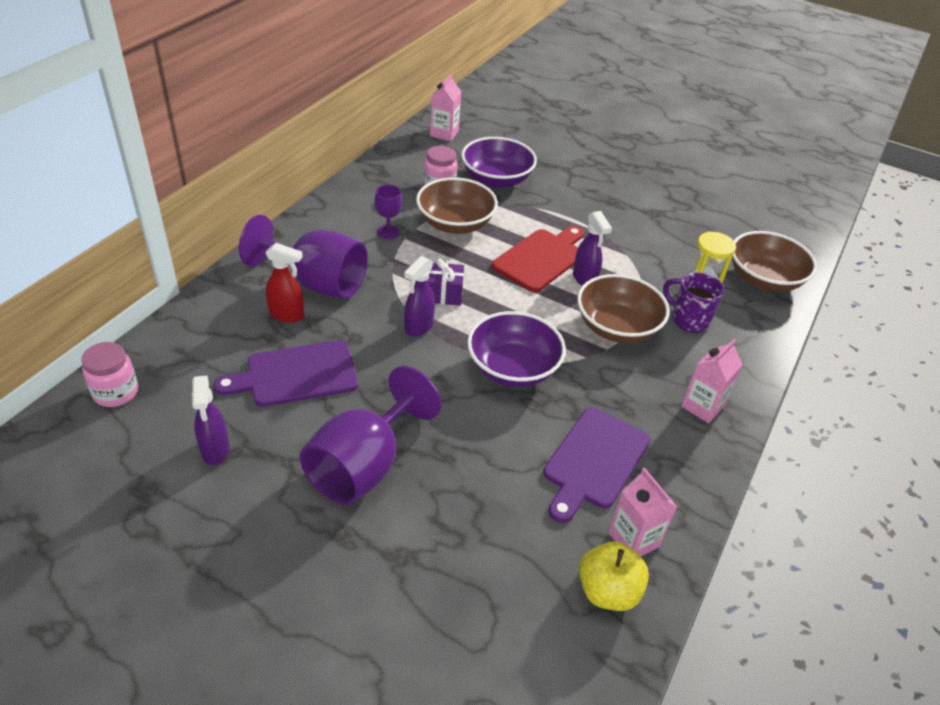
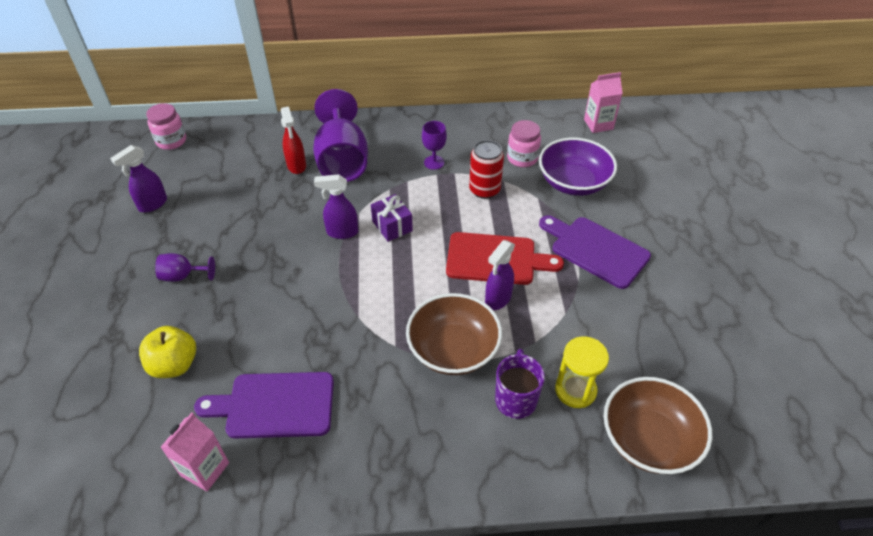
camera: 60 degrees right, 5 degrees up
purple cutting board [214,340,358,407] -> purple cutting board moved to [539,215,651,289]
purple goblet [300,366,442,505] -> purple goblet [155,253,215,282], size x0.47
brown bowl [416,177,498,234] -> red can [469,140,504,199]
purple bowl [467,311,566,387] -> none
yellow apple [579,542,649,611] -> yellow apple moved to [139,326,196,378]
pink carton [681,339,743,423] -> none

